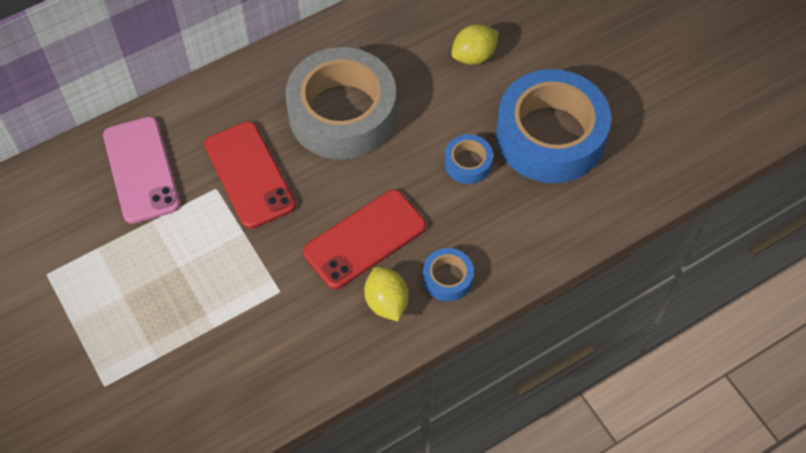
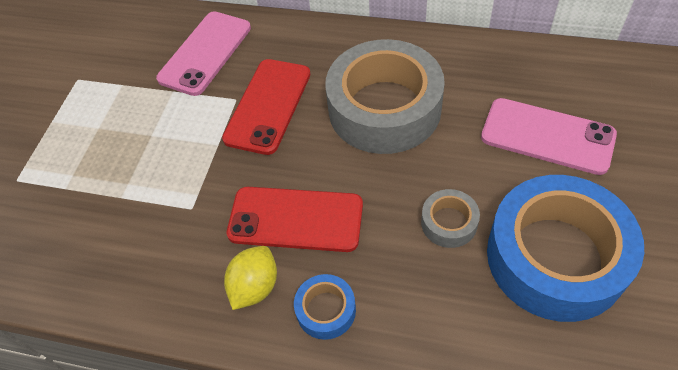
camera: 50 degrees right, 5 degrees down
blue tape [444,134,493,184] -> grey tape [421,189,480,248]
yellow lemon [452,24,499,65] -> pink phone [481,98,617,175]

